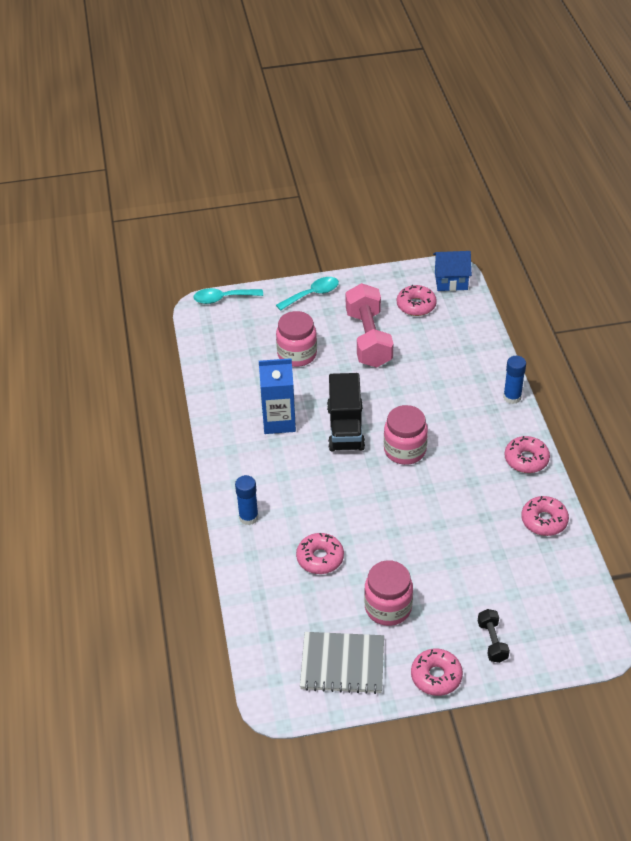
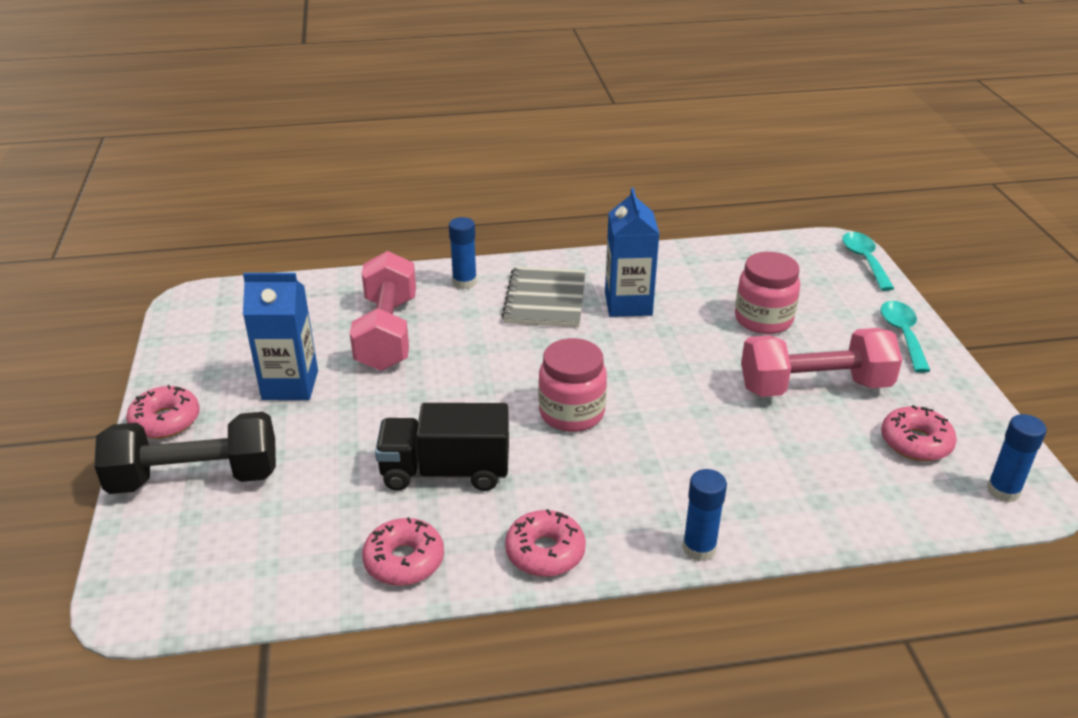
camera: 90 degrees right, 10 degrees down
turquoise spoon [276,277,339,311] -> turquoise spoon turned 150 degrees counterclockwise [881,301,930,373]
pink donut [296,533,344,574] -> pink dumbbell [350,251,416,371]
grey notebook [300,632,384,694] -> grey notebook moved to [502,266,586,327]
black truck [327,373,365,451] -> black truck moved to [375,403,509,491]
pink jar [364,560,413,626] -> blue carton [243,273,318,400]
blue house [433,251,472,291] -> blue glue stick [987,414,1046,503]
black dumbbell [478,609,510,663] -> black dumbbell [94,412,276,494], size x2.13

